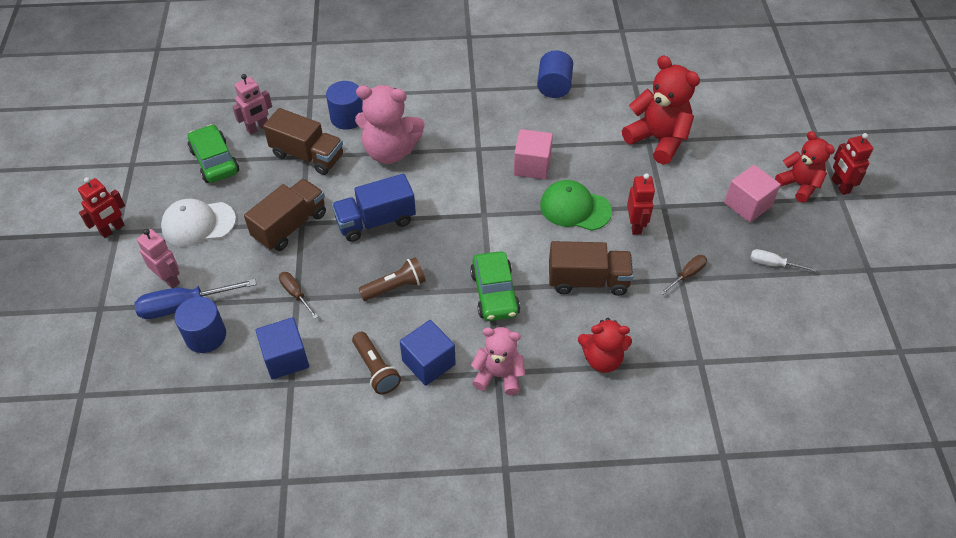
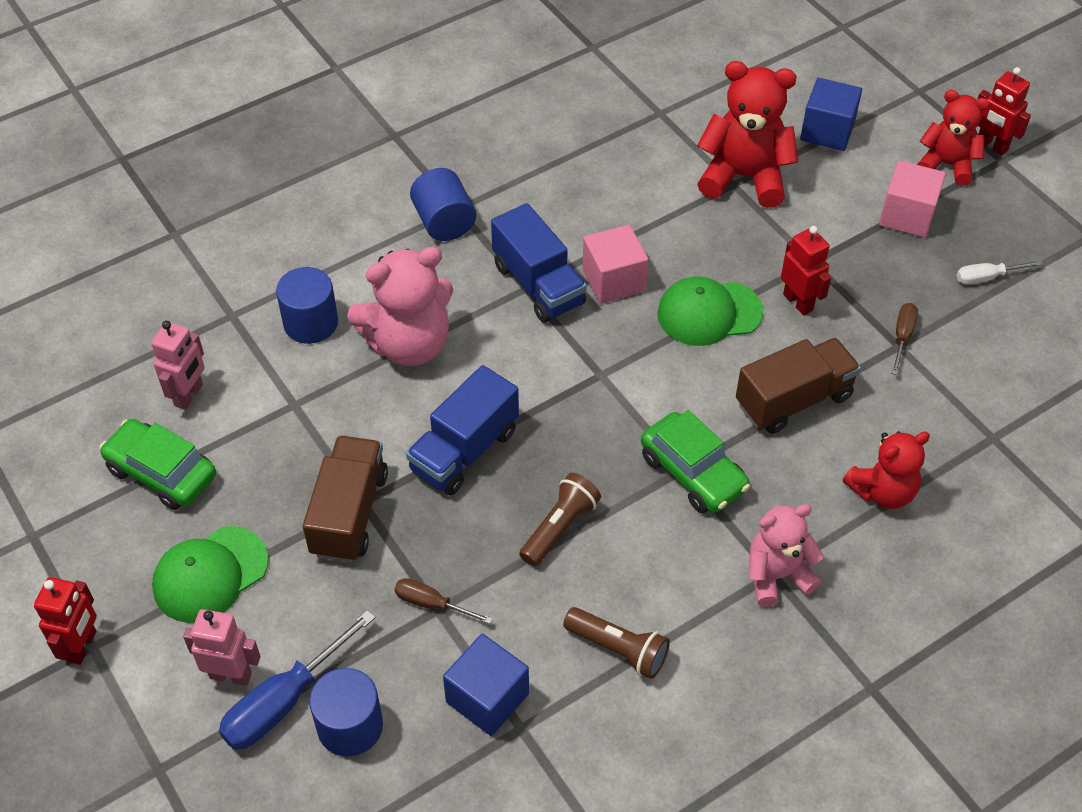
camera: 30 degrees left, 0 degrees up
white cap [161,199,236,247] -> green cap [152,526,269,623]
brown truck [263,108,343,175] -> none
blue cube [400,320,456,386] -> blue cube moved to [800,78,862,151]
blue cylinder [537,50,573,98] -> blue cylinder moved to [410,168,476,241]
none -> blue truck [491,203,587,323]

